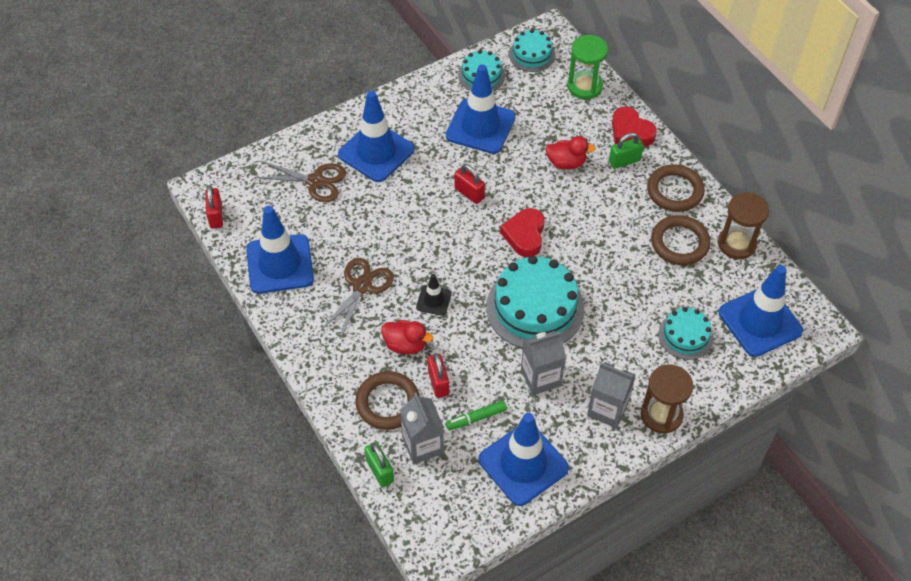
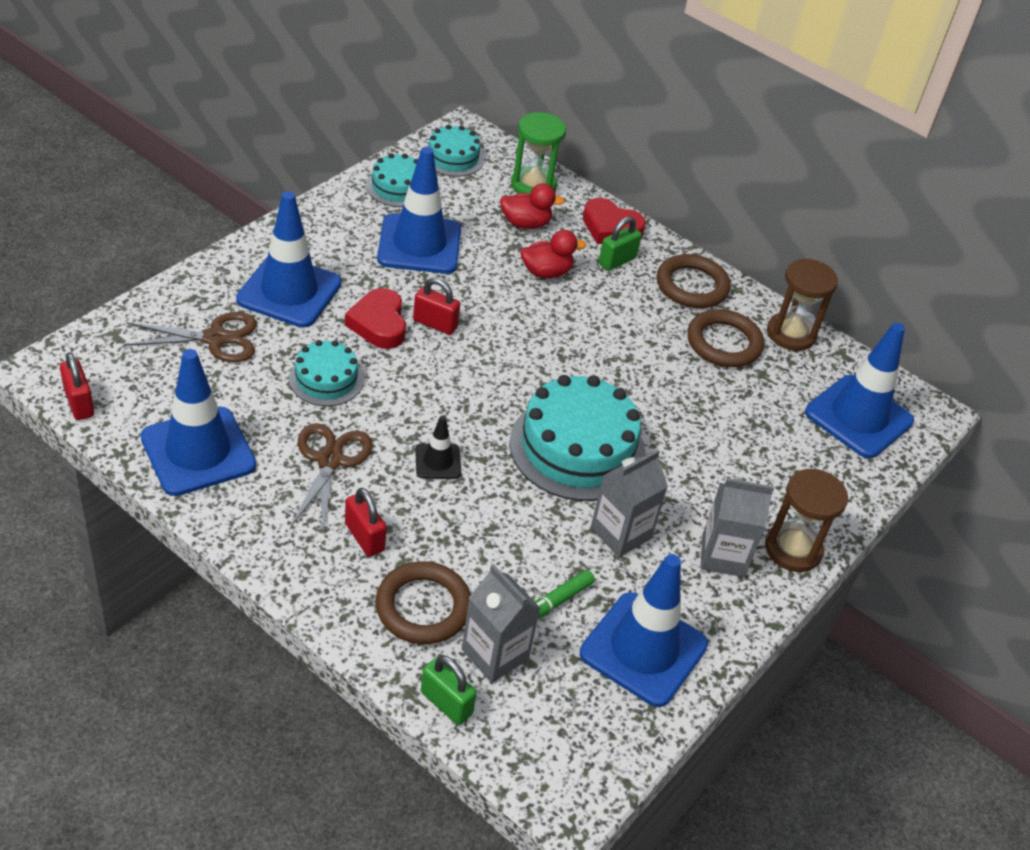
camera: 25 degrees left, 10 degrees down
red duck [381,320,433,354] -> red duck moved to [500,184,565,229]
red padlock [428,353,449,398] -> red padlock moved to [345,488,387,557]
red heart [500,208,545,257] -> red heart moved to [345,288,406,349]
turquoise cake [658,307,713,360] -> turquoise cake moved to [289,340,364,406]

